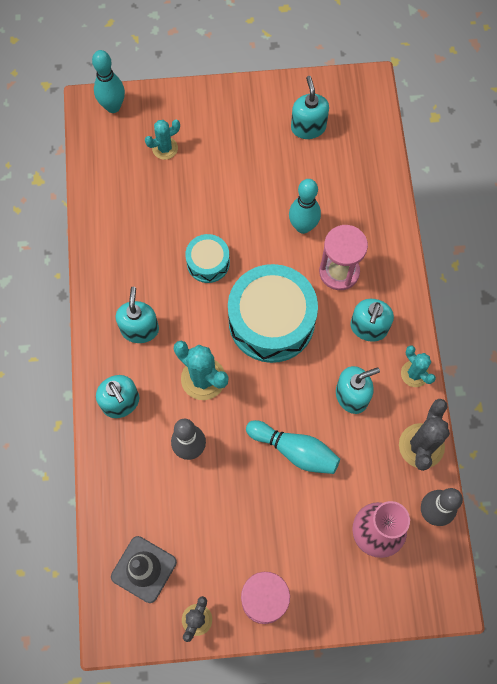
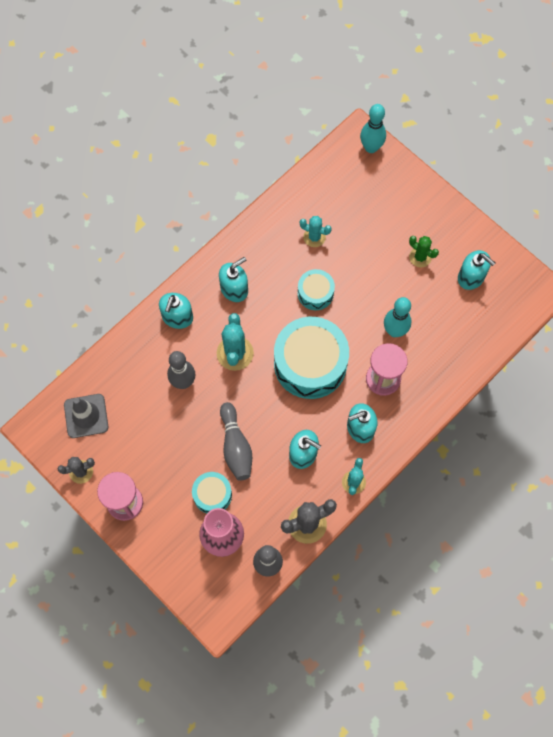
camera: 50 degrees right, 0 degrees up
turquoise cactus [145,120,180,160] -> turquoise cactus moved to [300,216,332,247]
turquoise bowling pin [246,420,340,474] -> grey bowling pin [220,402,252,481]
turquoise soap dispenser [291,76,329,139] -> turquoise soap dispenser turned 90 degrees clockwise [458,250,495,290]
none -> turquoise drum [192,472,232,513]
none -> green cactus [409,236,439,267]

